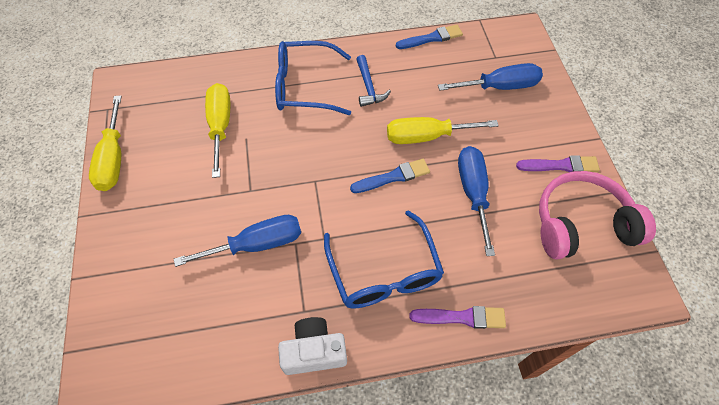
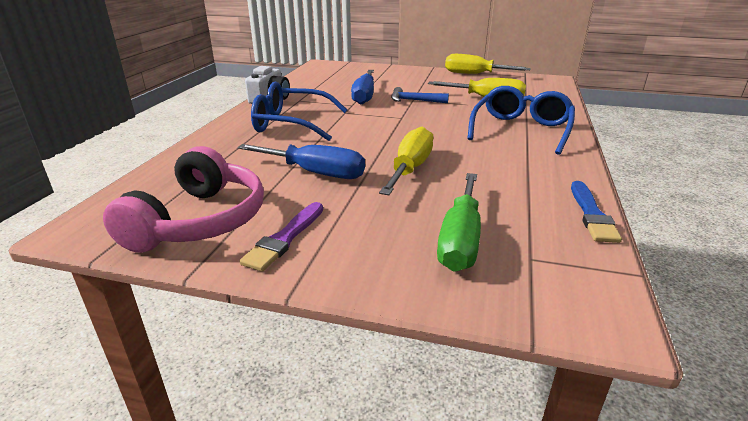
camera: 115 degrees right, 30 degrees down
blue brush [350,159,430,193] -> none
blue hammer [356,55,391,107] -> blue hammer moved to [391,87,449,103]
purple brush [409,306,506,329] -> none
blue screwdriver [438,63,543,91] -> green screwdriver [437,173,481,272]

